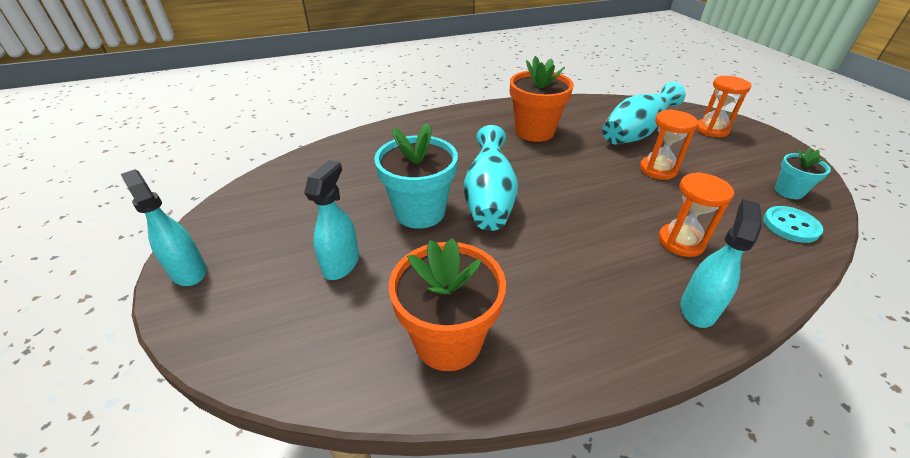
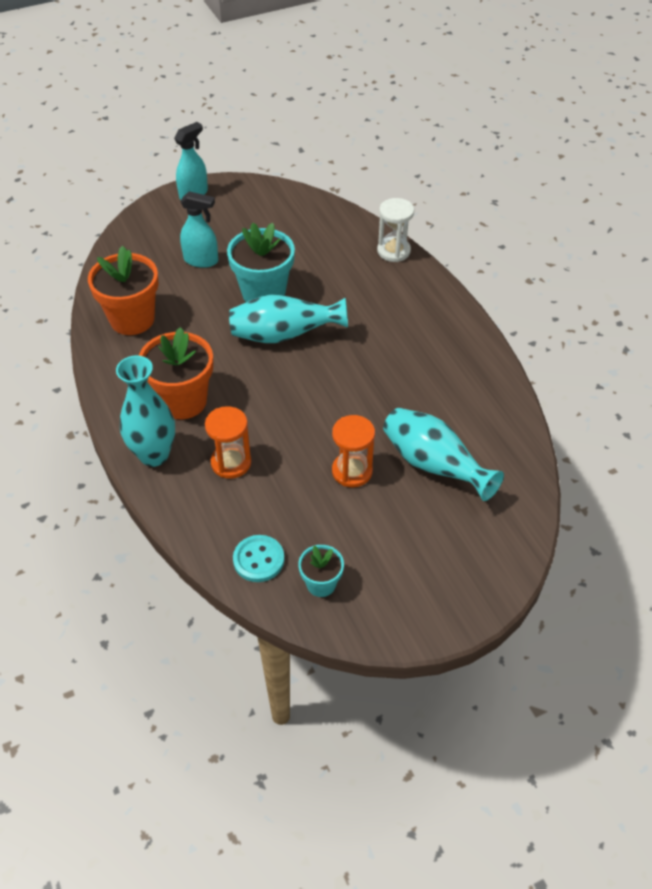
camera: 85 degrees right, 10 degrees up
orange flower pot [510,56,574,142] -> orange flower pot moved to [139,327,213,419]
turquoise spray bottle [680,199,762,328] -> turquoise vase [116,355,175,467]
orange hourglass [696,76,752,137] -> none
none -> white hourglass [377,198,414,262]

